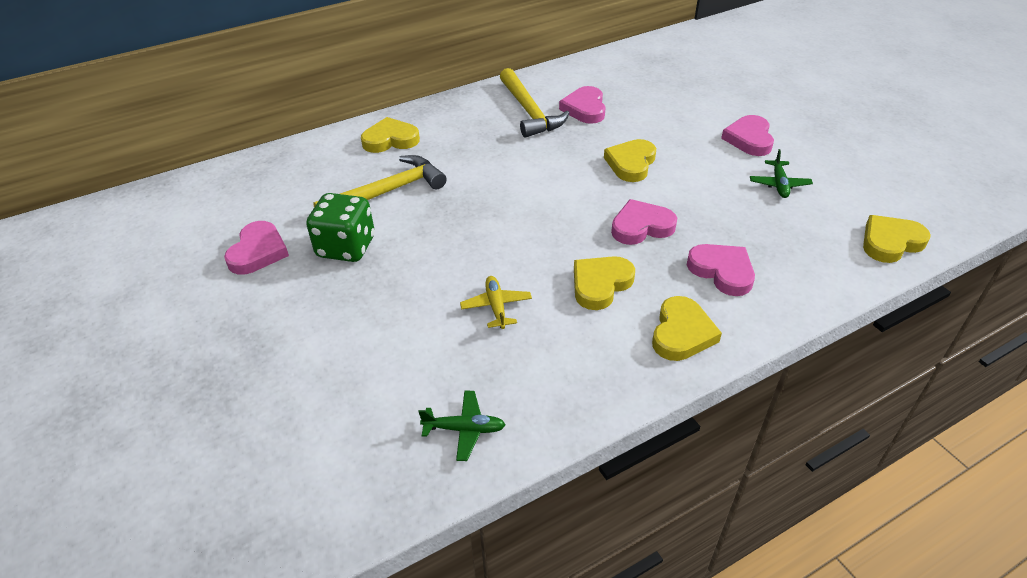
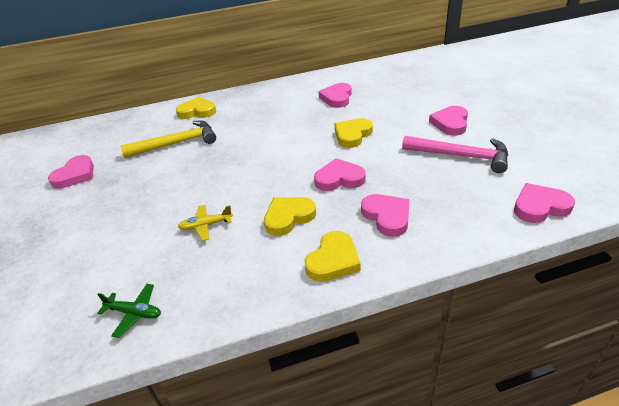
camera: 15 degrees right, 5 degrees down
green dice [306,193,375,262] -> none
yellow plane [460,276,532,329] -> yellow plane turned 105 degrees counterclockwise [178,205,233,241]
yellow hammer [500,68,569,138] -> none
green plane [750,149,813,198] -> pink hammer [402,136,508,173]
yellow heart [863,215,931,263] -> pink heart [514,183,575,223]

